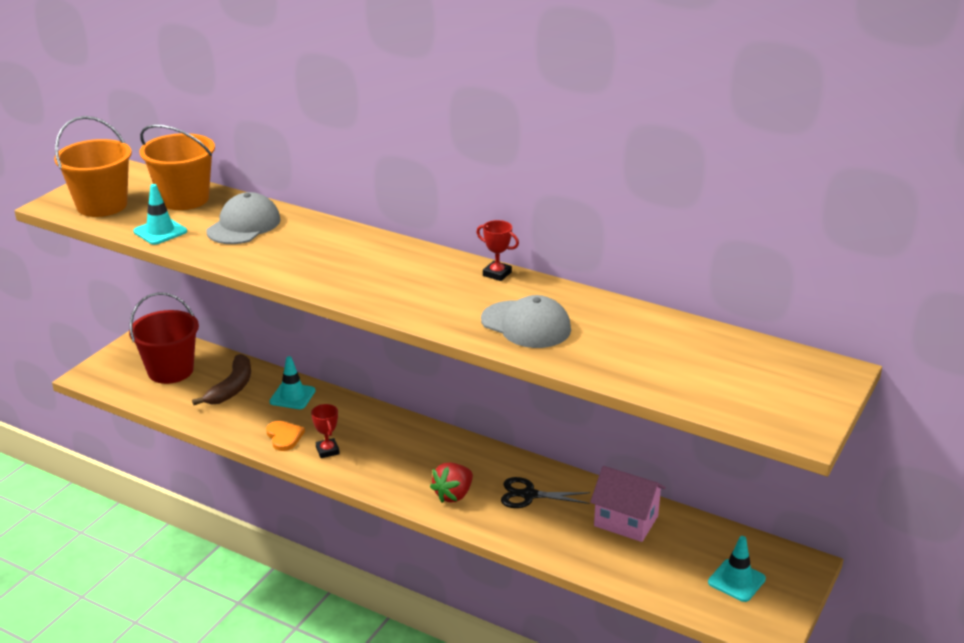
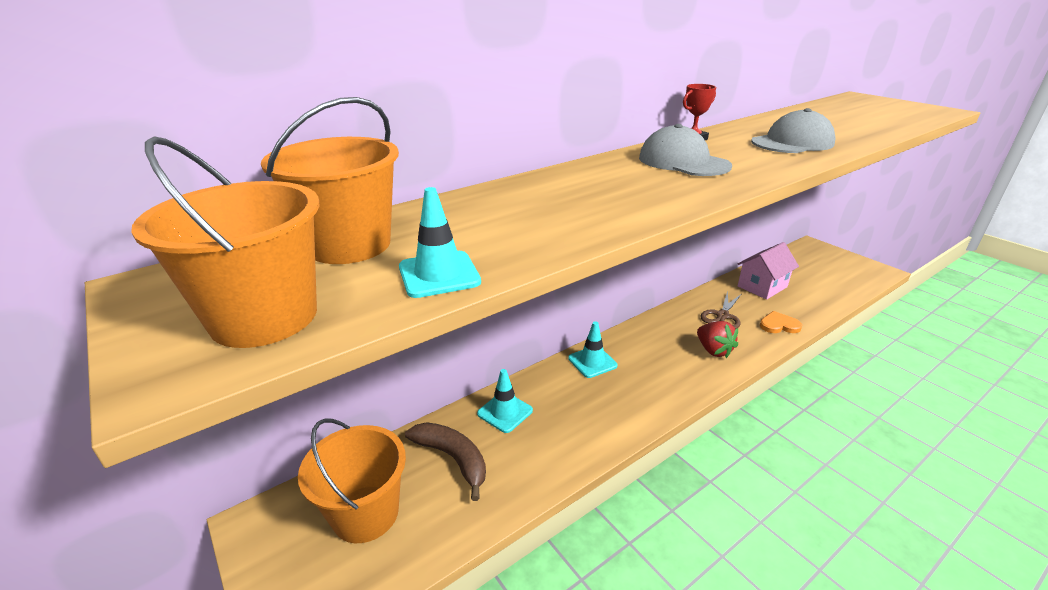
camera: 65 degrees left, 0 degrees up
red bucket [129,292,199,384] -> orange bucket [298,419,406,543]
grey cap [207,192,281,244] -> grey cap moved to [639,124,732,176]
orange heart [266,421,305,451] -> orange heart moved to [760,311,802,333]
red trophy [311,404,340,458] -> none
black scissors [501,477,590,508] -> brown scissors [701,291,741,329]
turquoise traffic cone [708,536,766,602] -> turquoise traffic cone moved to [568,321,617,378]

